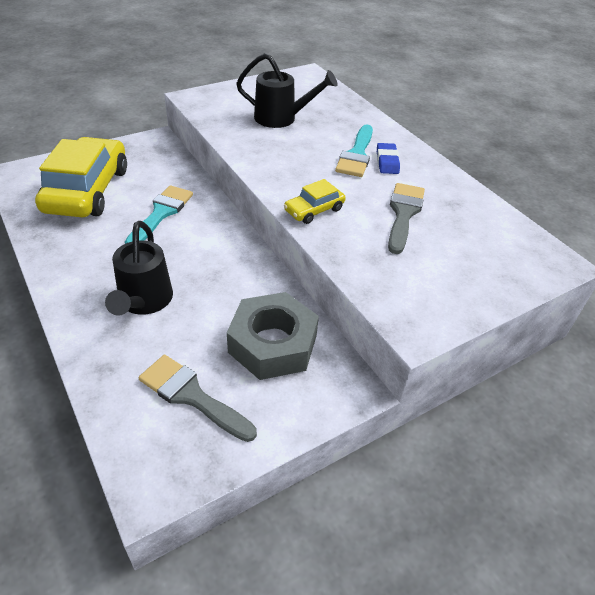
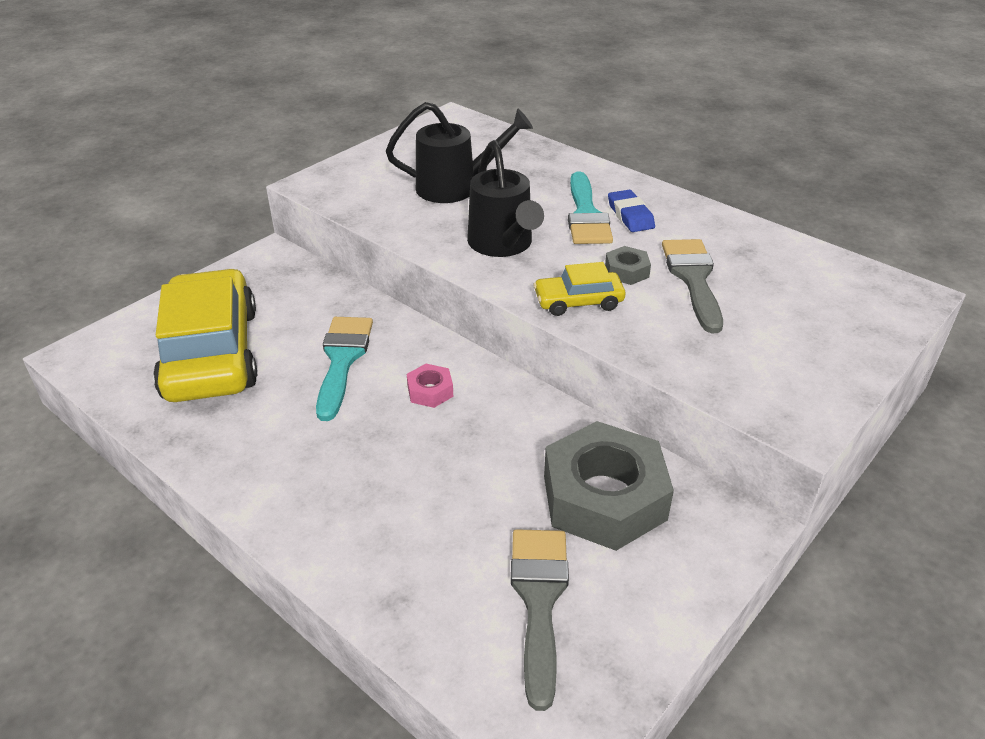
camera: 15 degrees left, 5 degrees down
black watering can [105,221,173,316] -> black watering can moved to [467,140,544,257]
grey brush [139,355,257,442] -> grey brush turned 75 degrees clockwise [511,529,569,711]
yellow car [284,179,346,224] -> yellow car turned 45 degrees clockwise [533,262,625,316]
none -> pink nut [407,364,453,408]
none -> grey nut [605,246,651,285]

